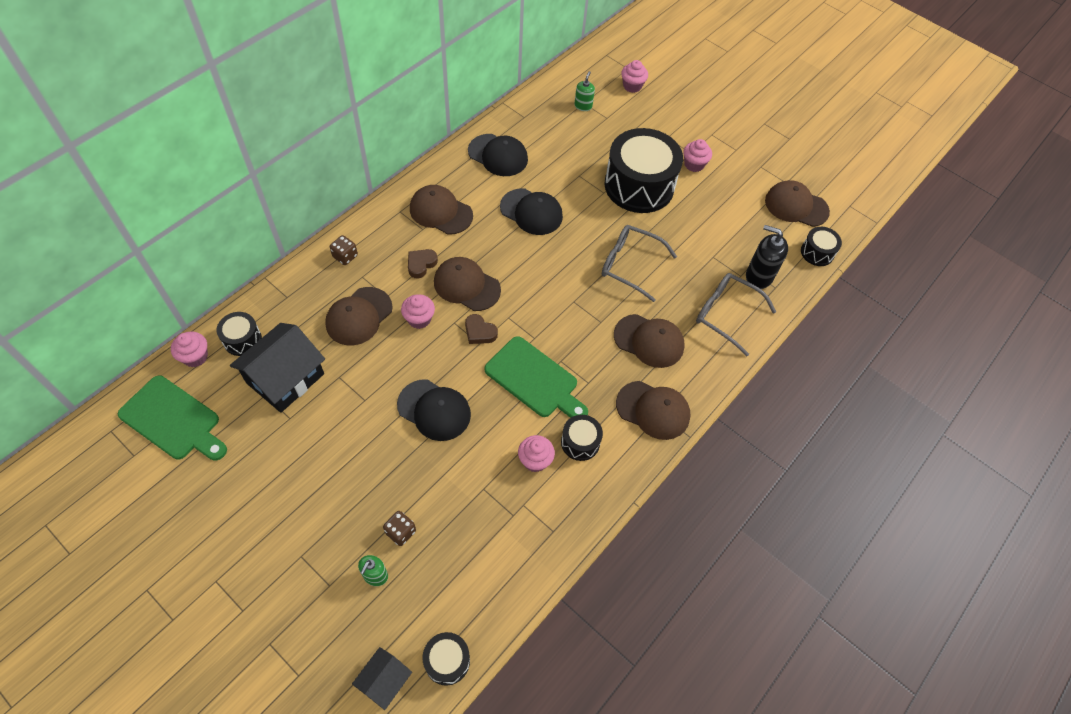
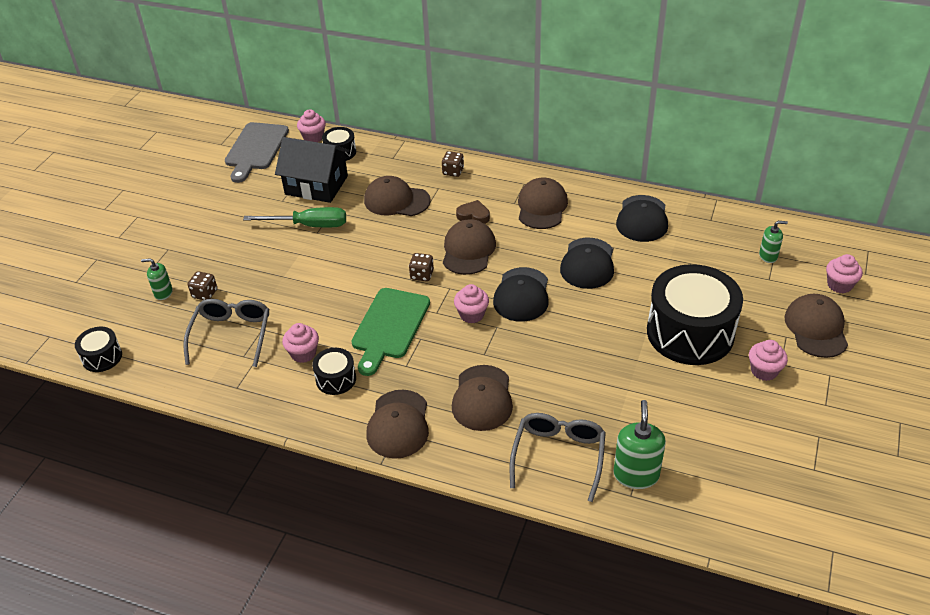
camera: 75 degrees right, 15 degrees down
green cutting board [118,376,227,460] -> grey cutting board [225,122,289,183]
black house [352,647,412,710] -> none
black cap [397,379,471,441] -> black cap moved to [493,267,549,322]
pink cupcake [401,294,435,329] -> pink cupcake moved to [454,284,489,324]
brown heart [465,314,498,344] -> brown dice [409,253,434,281]
grey glasses [602,225,677,302] -> grey glasses moved to [183,299,269,367]
black soap dispenser [746,225,788,289] -> green soap dispenser [613,400,666,489]
brown cap [765,180,830,227] -> brown cap moved to [784,294,848,358]
black drum [801,227,842,266] -> none
none -> green screwdriver [243,207,346,227]

